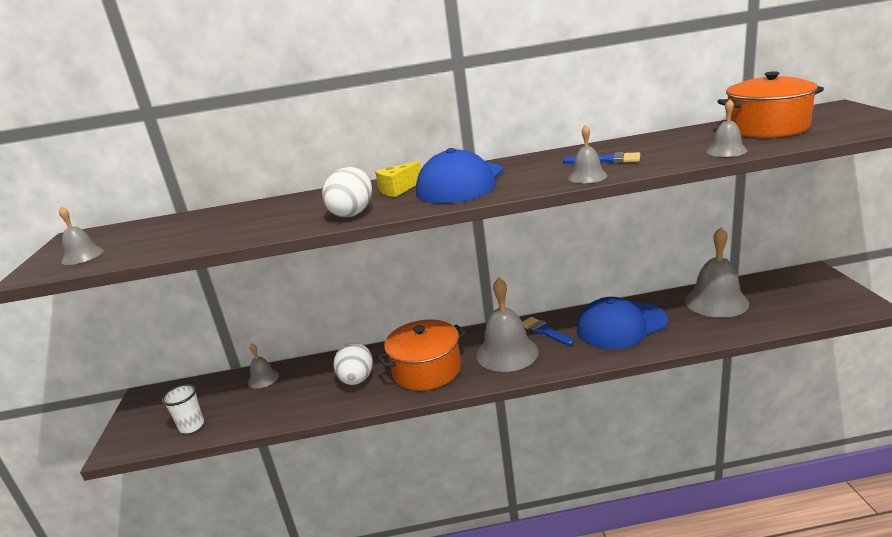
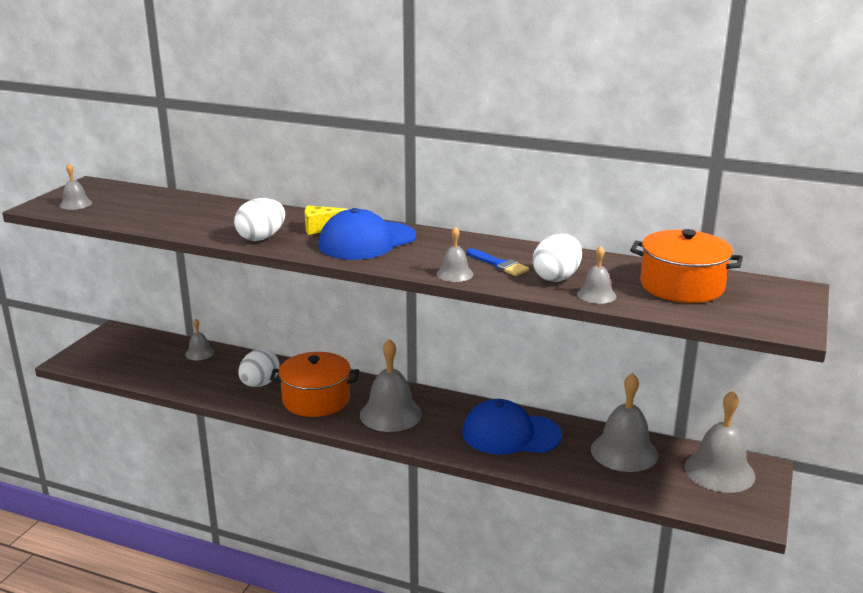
camera: 25 degrees right, 0 degrees up
white cup [162,384,204,433] -> none
blue brush [522,317,574,346] -> none
none -> white egg [533,234,582,282]
none -> grey bell [685,391,755,493]

